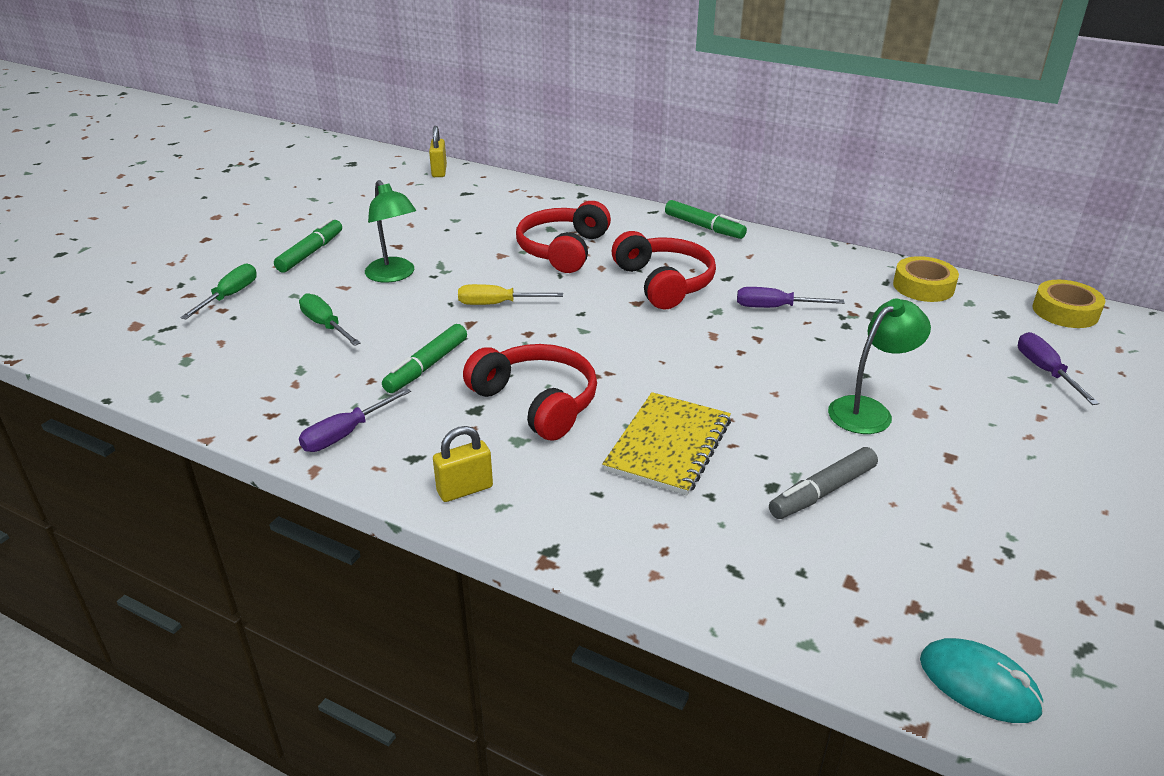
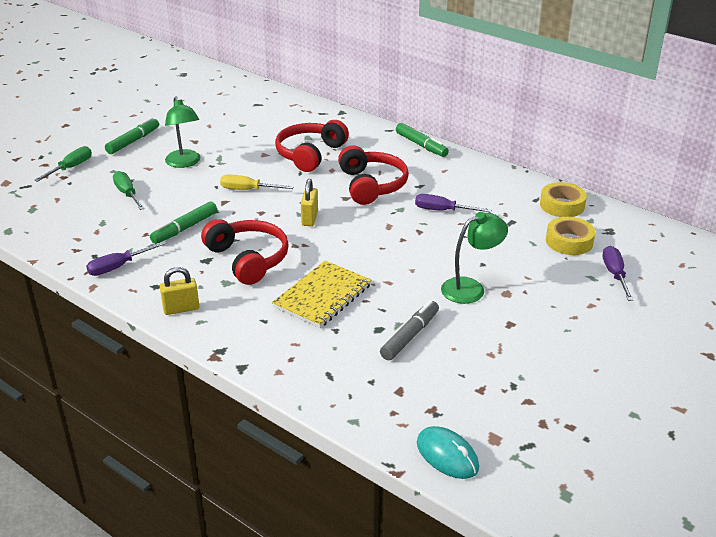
camera: 10 degrees right, 0 degrees up
yellow padlock [429,126,447,177] -> yellow padlock moved to [301,179,318,226]
grey marker [769,447,878,519] -> grey marker turned 150 degrees clockwise [380,300,439,361]
yellow tape [1032,280,1105,328] -> yellow tape moved to [546,217,595,255]

